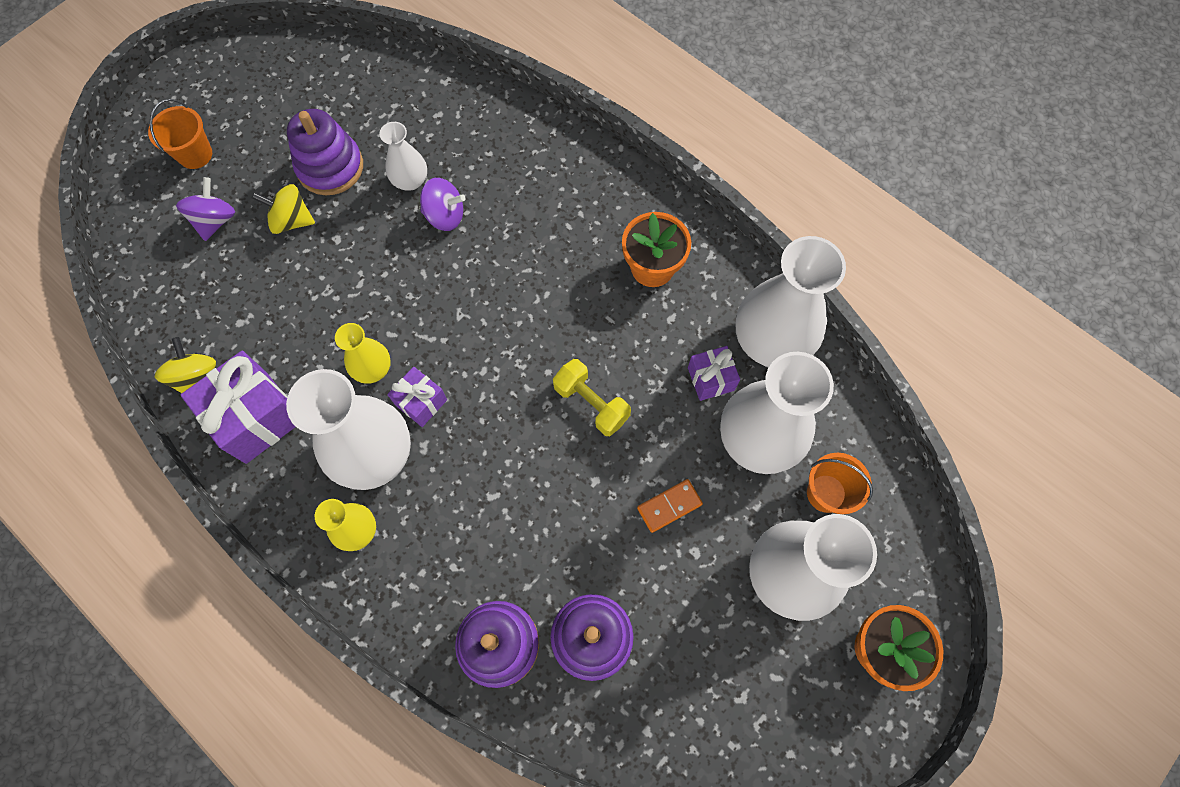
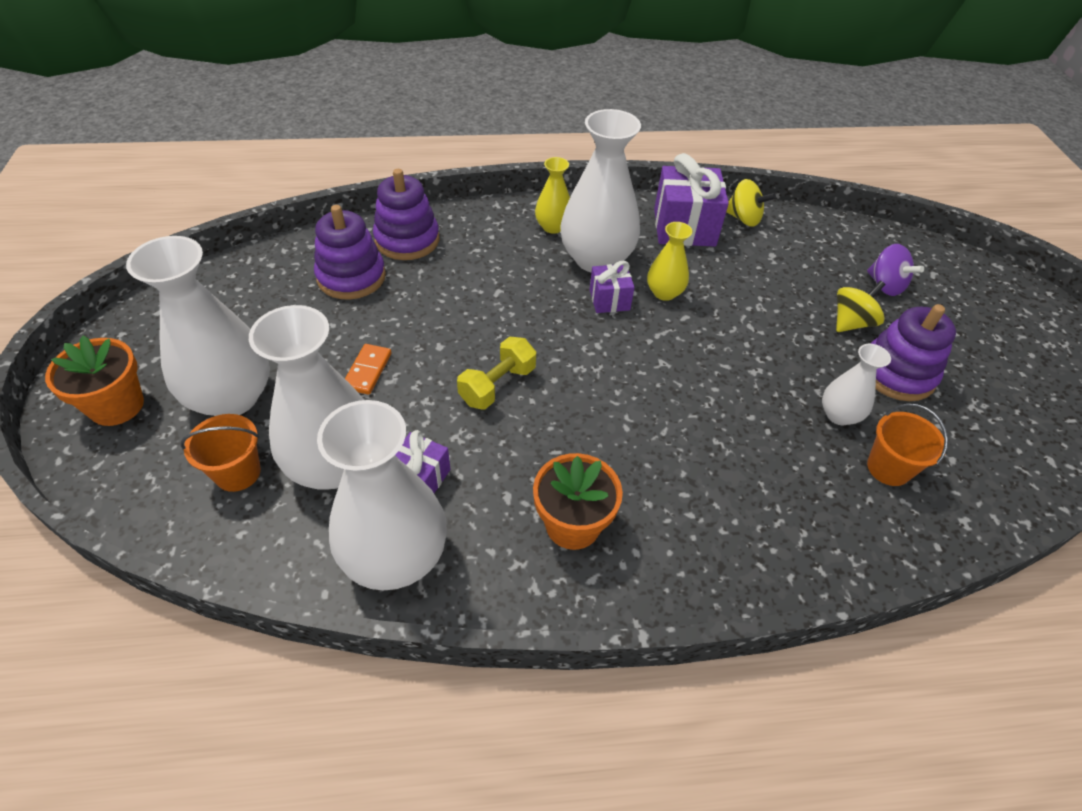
camera: 130 degrees right, 20 degrees down
orange bucket [148,99,212,169] -> orange bucket moved to [867,403,948,486]
purple spinning top [420,178,465,231] -> none
yellow dumbbell [553,359,631,436] -> yellow dumbbell turned 45 degrees counterclockwise [457,337,536,409]

